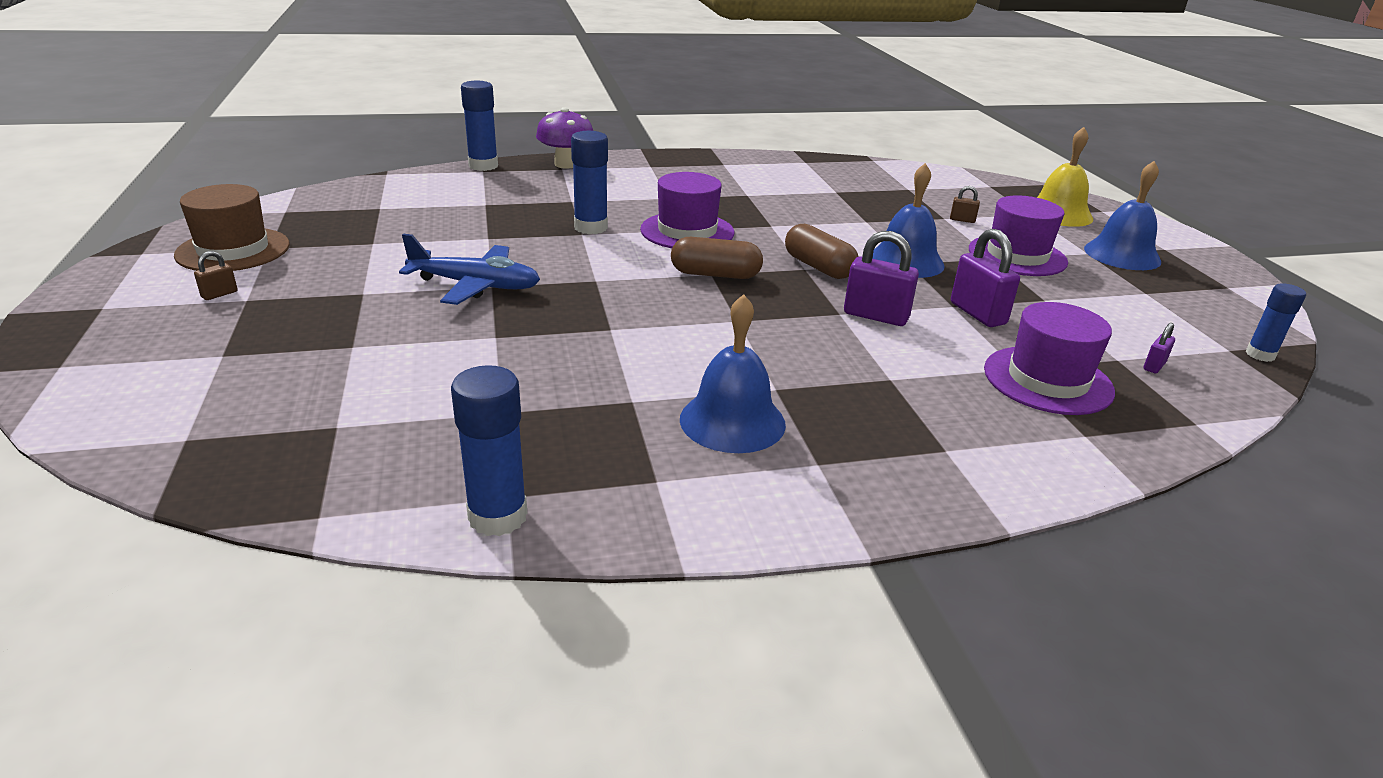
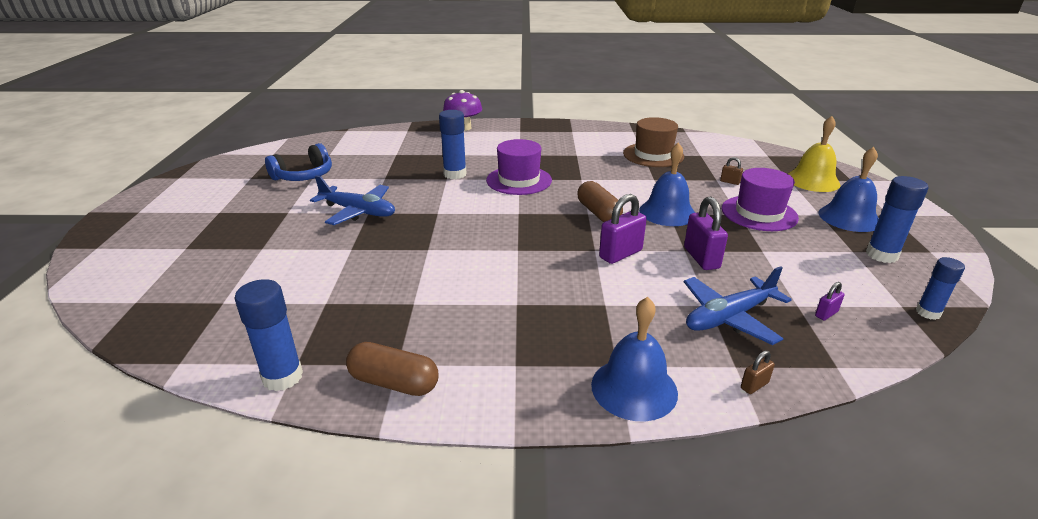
camera: 15 degrees right, 0 degrees up
brown hat [174,184,290,271] -> brown hat moved to [623,117,684,167]
brown padlock [194,251,238,300] -> brown padlock moved to [741,350,775,394]
blue glue stick [461,81,498,171] -> blue glue stick moved to [866,176,928,263]
brown capsule [671,237,763,279] -> brown capsule moved to [346,342,438,396]
blue bell [680,294,786,453] -> blue bell moved to [591,297,678,421]
purple padlock [844,231,919,326] -> purple padlock turned 75 degrees counterclockwise [599,194,647,264]
purple hat [984,302,1115,415] -> blue plane [684,266,792,345]
none -> blue headphones [265,143,332,181]

